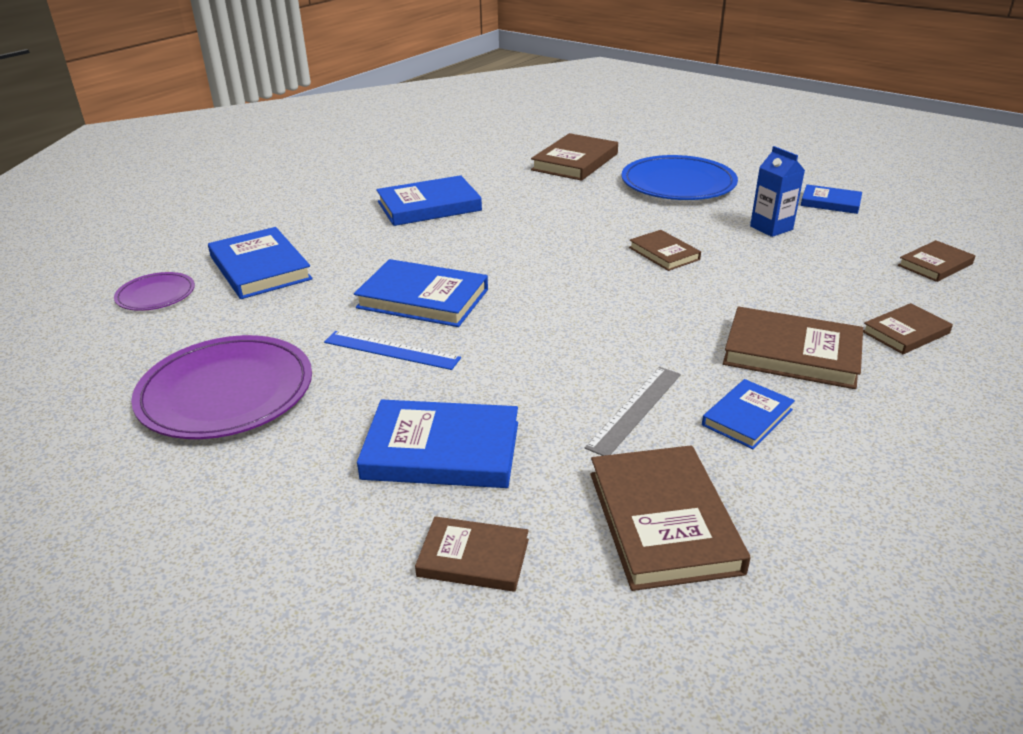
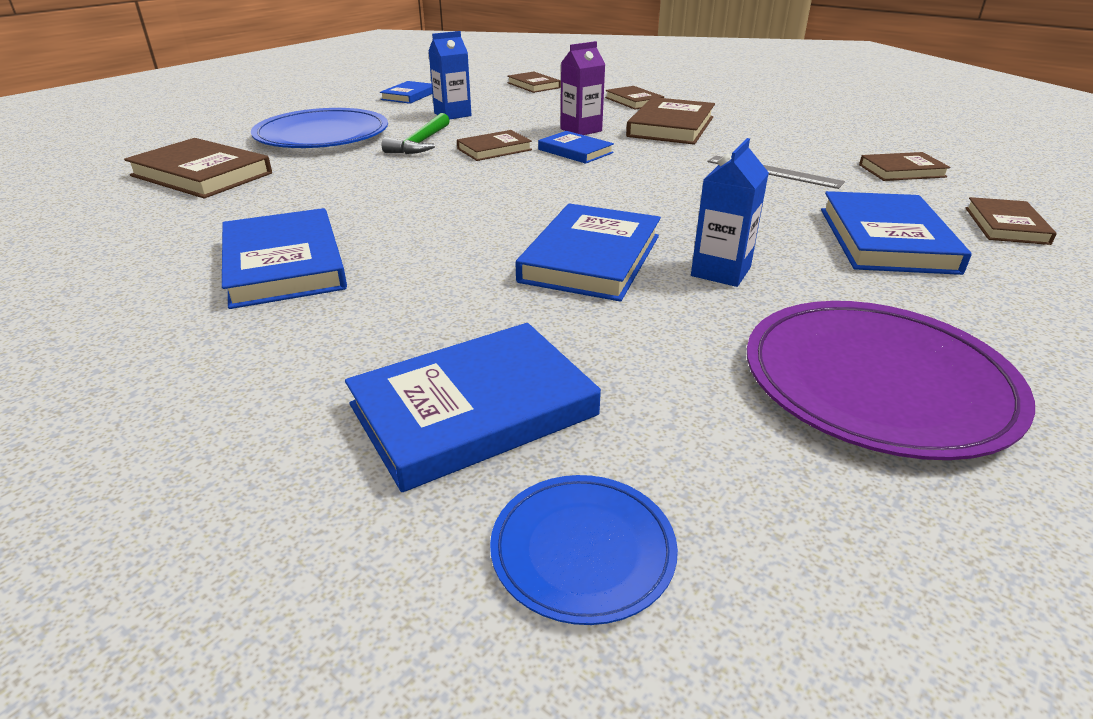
camera: 90 degrees left, 0 degrees up
purple plate [114,272,195,311] -> blue plate [490,475,678,625]
blue ruler [324,331,461,370] -> blue carton [691,138,769,287]
brown book [590,445,750,591] -> brown book [859,152,950,181], size x0.59
blue book [702,379,795,449] -> blue book moved to [538,131,614,164]
none -> green hammer [382,113,450,154]
none -> purple carton [560,41,605,135]

